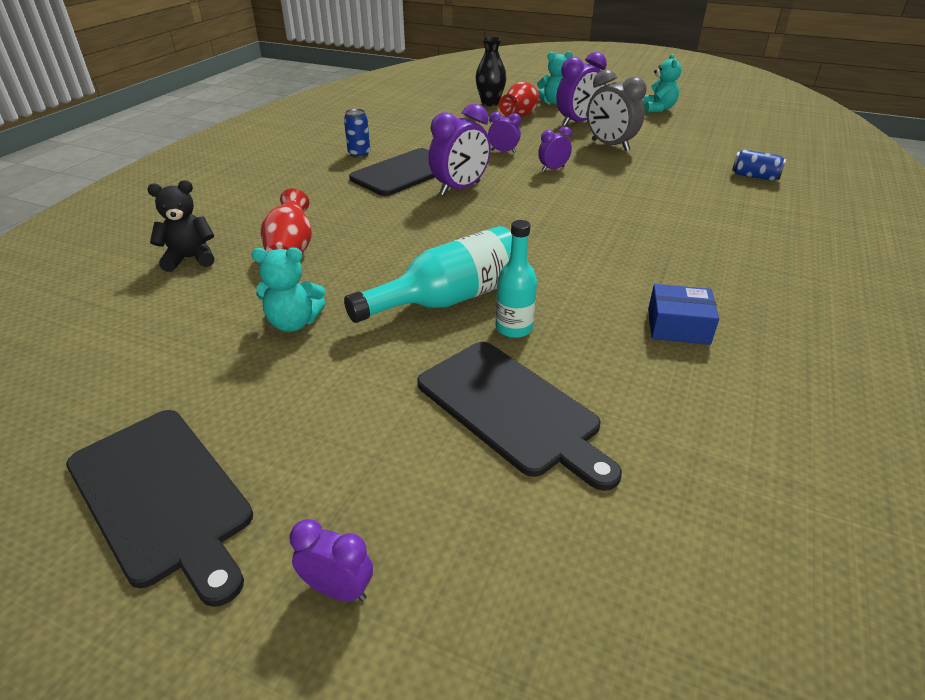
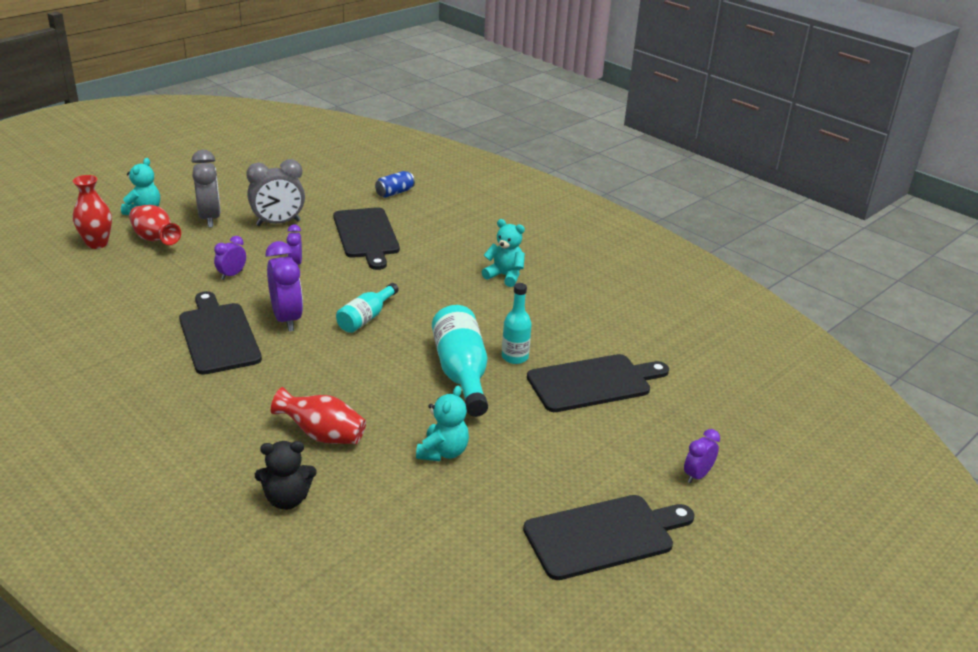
camera: 70 degrees left, 5 degrees down
black teddy bear [147,180,214,272] -> black teddy bear turned 105 degrees counterclockwise [255,441,317,510]
blue can [344,109,370,158] -> none
black vase [476,37,507,106] -> red vase [73,175,112,249]
purple clock [556,52,607,127] -> grey clock [192,150,221,228]
turquoise teddy bear [643,54,681,113] -> turquoise teddy bear moved to [482,219,525,287]
blue box [648,284,719,345] -> none
none -> black cutting board [333,207,400,270]
none -> turquoise bottle [336,283,399,333]

